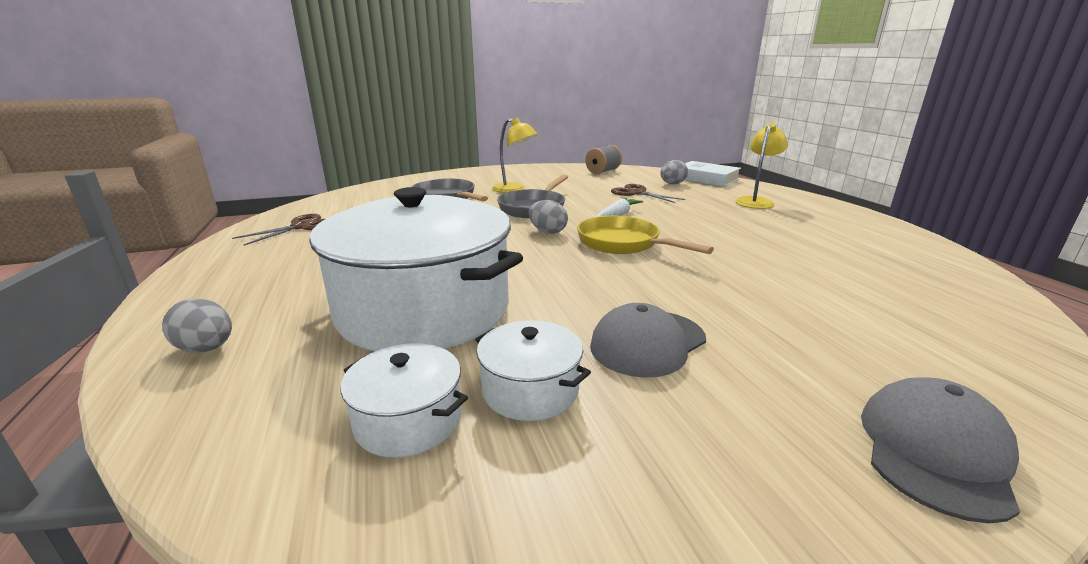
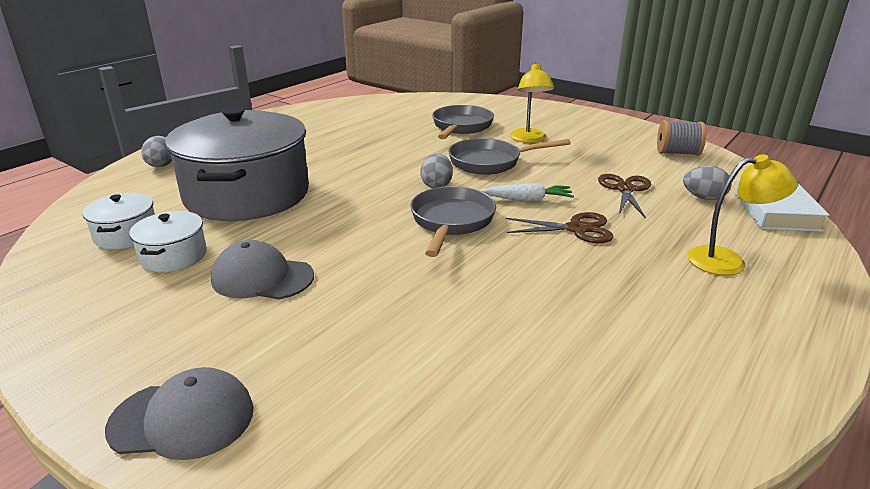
camera: 55 degrees right, 5 degrees up
brown scissors [232,214,325,246] -> brown scissors moved to [506,212,614,243]
white pot [309,187,523,351] -> grey pot [165,107,309,221]
yellow pan [577,216,714,254] -> grey pan [410,186,496,257]

